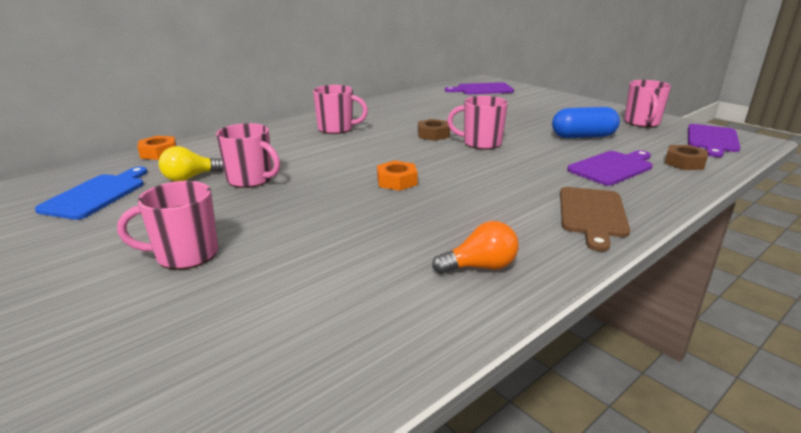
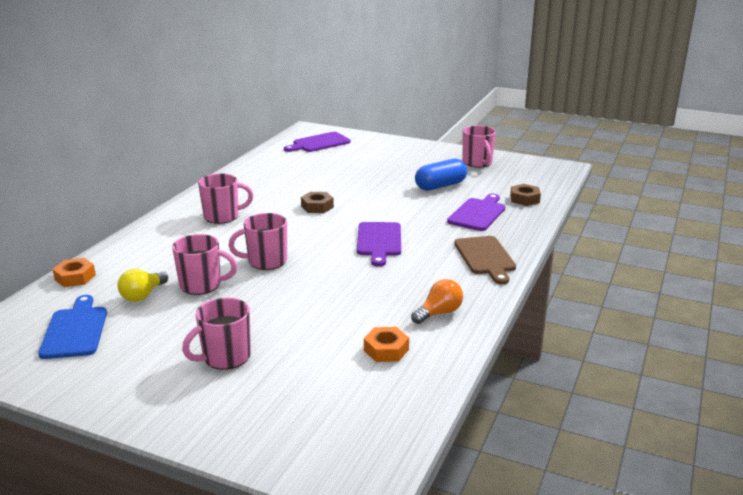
camera: 25 degrees left, 0 degrees up
orange nut [377,161,418,191] -> orange nut moved to [364,327,409,362]
pink mug [447,96,508,149] -> pink mug moved to [228,213,287,270]
purple cutting board [688,124,741,157] -> purple cutting board moved to [357,222,401,267]

